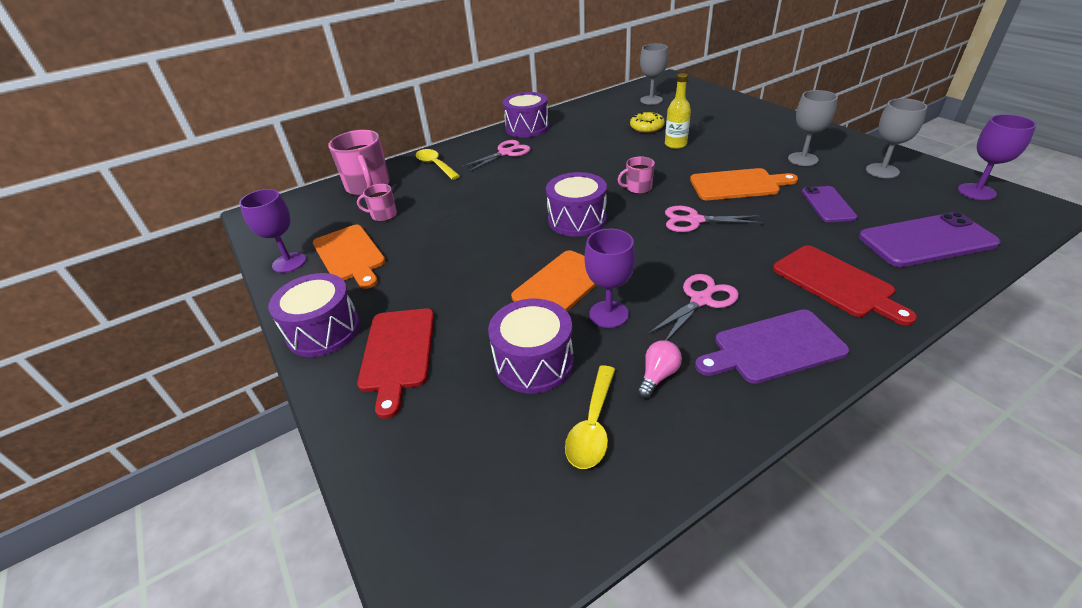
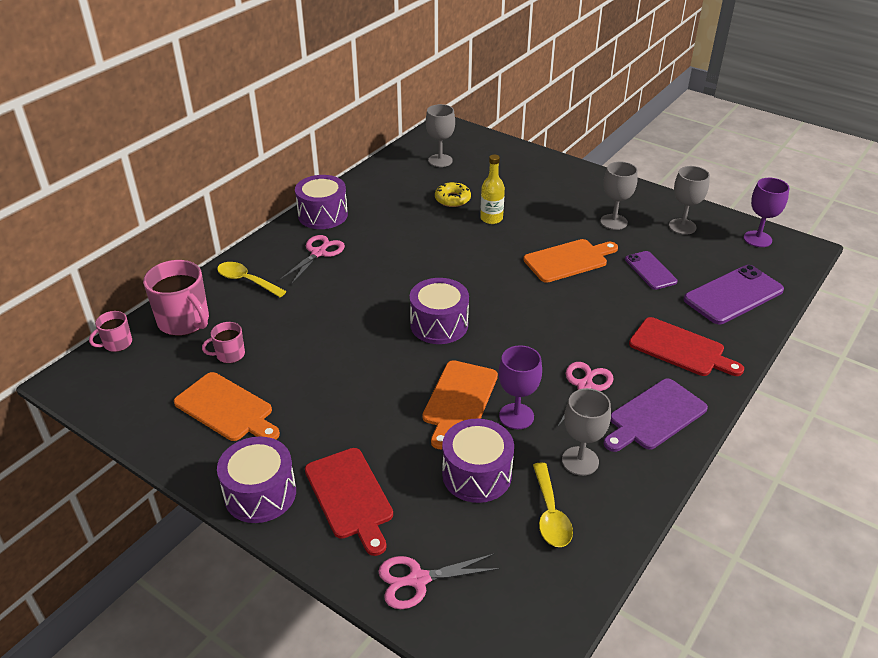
camera: 25 degrees left, 0 degrees up
purple goblet [239,189,306,273] -> none
pink mug [618,156,655,194] -> pink mug moved to [89,311,132,352]
pink light bulb [637,340,682,399] -> grey goblet [562,388,611,476]
pink scissors [665,206,763,232] -> pink scissors moved to [378,554,500,609]

